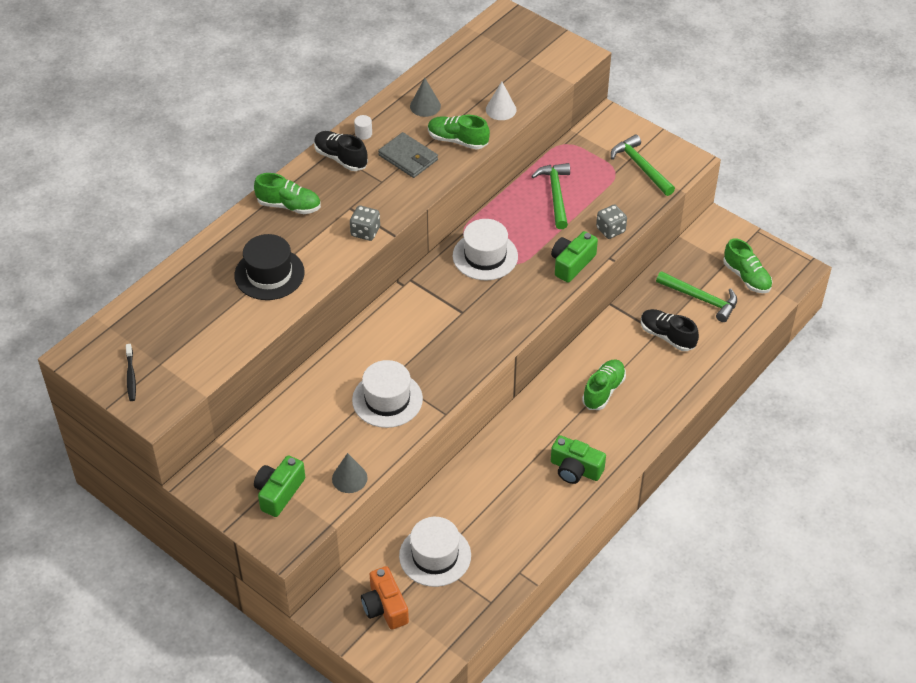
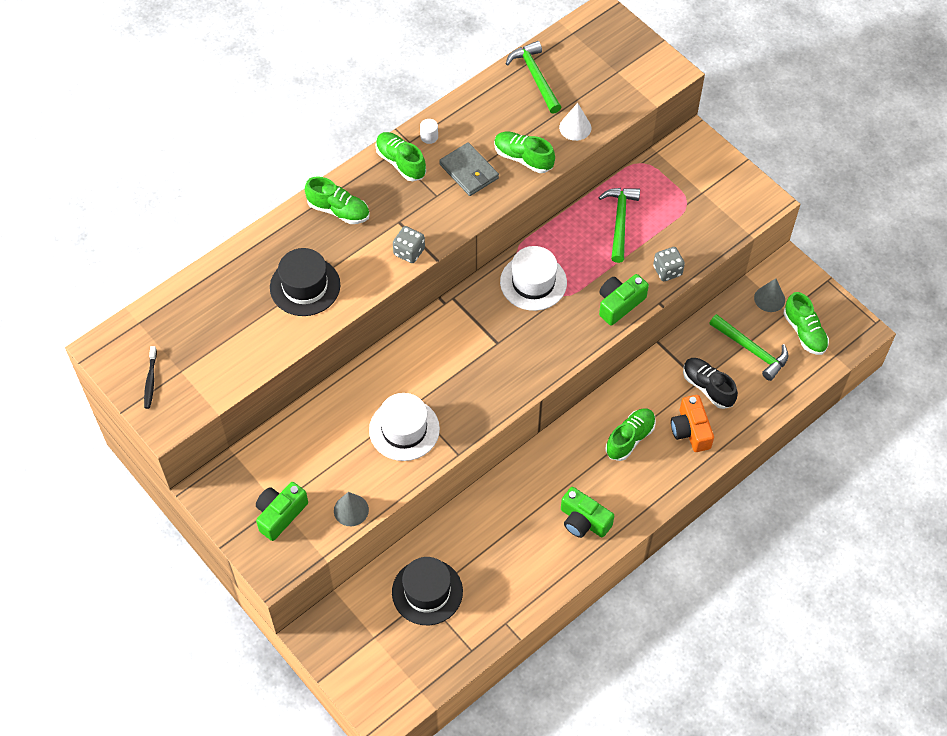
camera: 10 degrees right, 10 degrees up
black shoe [314,131,368,171] -> green shoe [375,132,426,181]
orange camera [361,566,409,629] -> orange camera moved to [671,395,714,452]
white hat [399,517,471,587] -> black hat [392,557,463,625]
grey cone [410,78,441,117] -> grey cone moved to [754,278,785,312]
green hammer [611,134,675,196] -> green hammer moved to [506,41,562,114]

